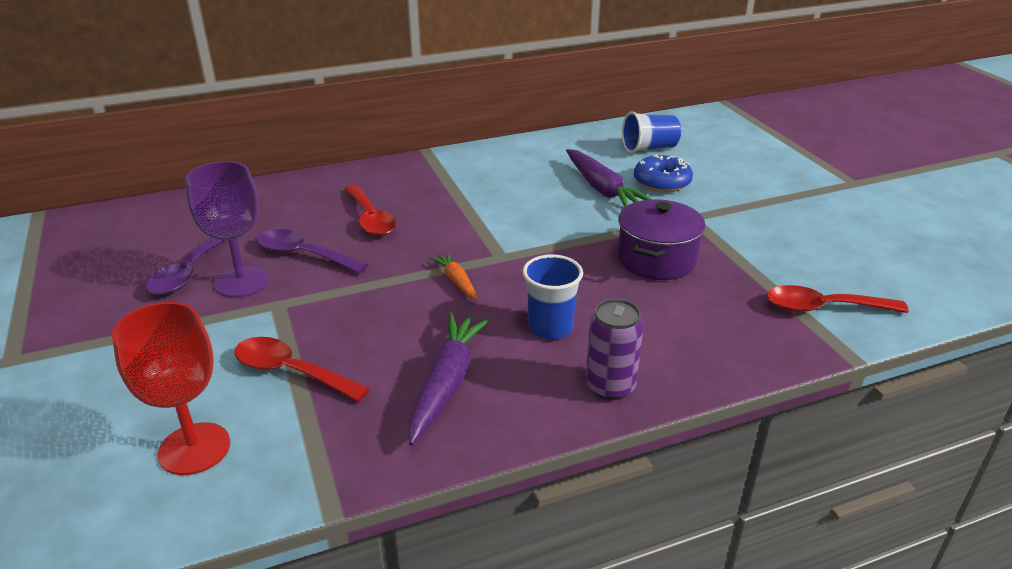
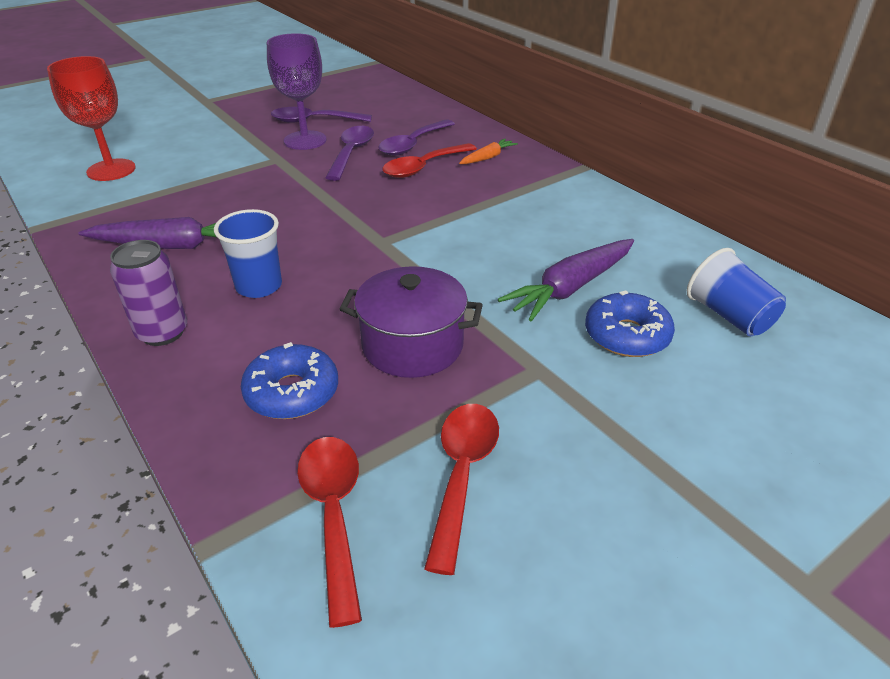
camera: 75 degrees right, 5 degrees up
red spoon [234,337,370,402] -> red spoon moved to [424,404,499,575]
orange carrot [430,252,478,300] -> orange carrot moved to [459,138,518,164]
none -> blue donut [241,342,338,419]
none -> purple spoon [378,120,455,156]

